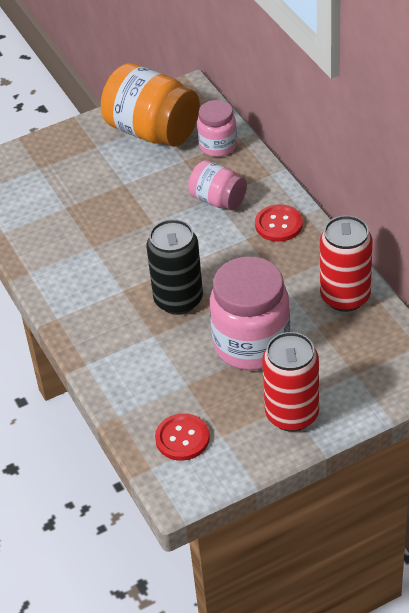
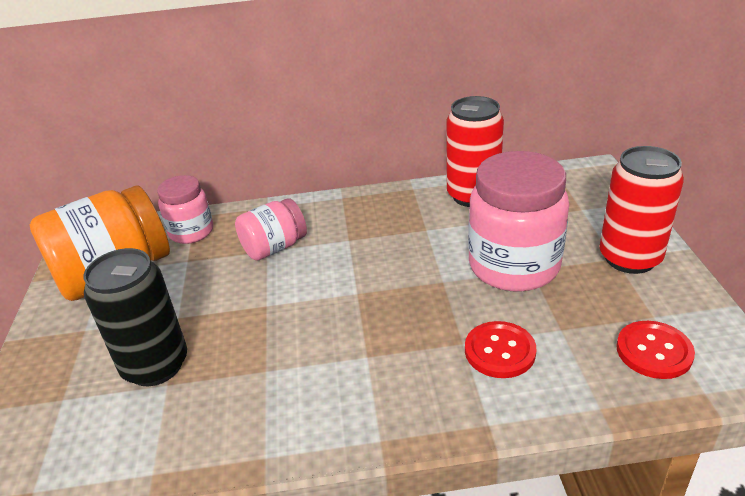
camera: 70 degrees left, 10 degrees down
black can [146,219,203,315] -> black can moved to [83,248,187,386]
red button [255,204,303,242] -> red button moved to [465,321,536,378]

